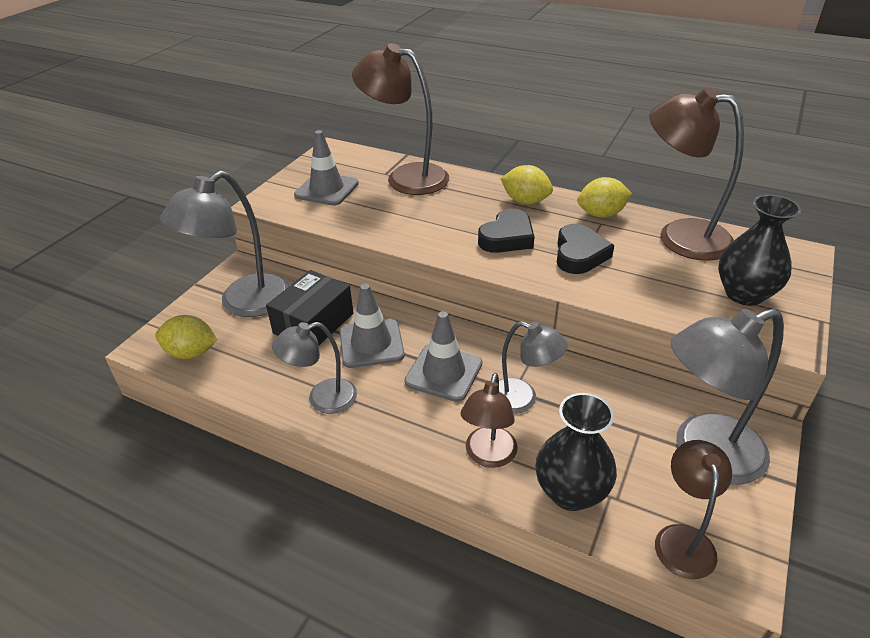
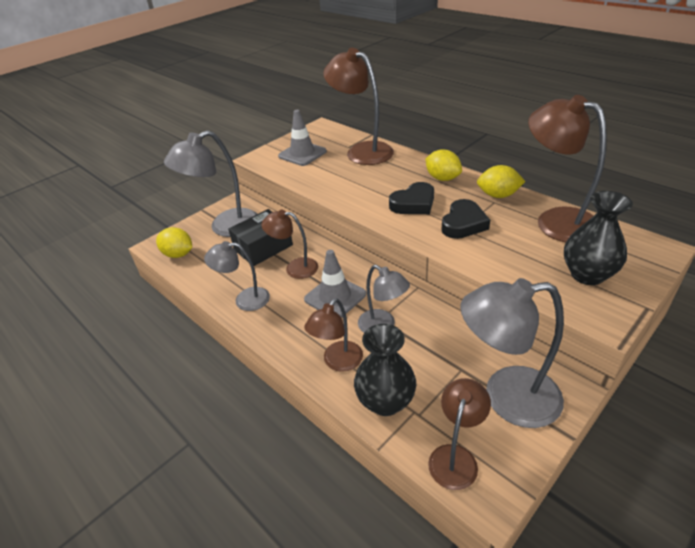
camera: 20 degrees right, 0 degrees up
grey traffic cone [339,284,405,368] -> brown lamp [262,210,318,279]

